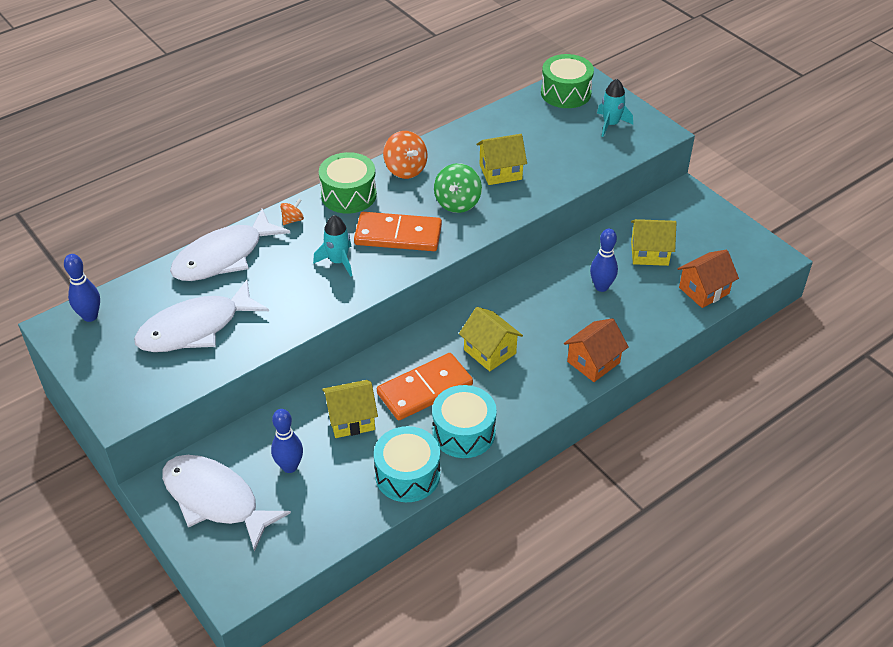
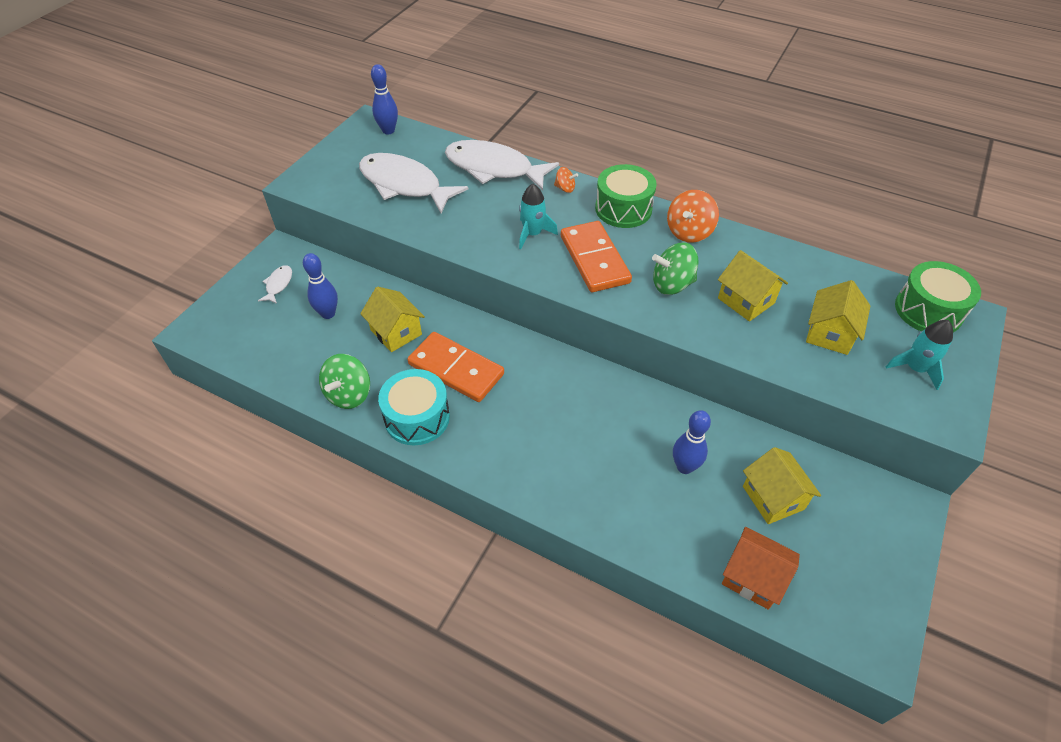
camera: 65 degrees right, 5 degrees up
white fish [162,455,291,552] -> white fish [258,265,292,304], size x0.43
turquoise drum [374,426,440,502] -> green spinning top [319,354,370,409]
yellow house [459,307,523,371] -> yellow house moved to [806,280,870,355]
orange house [564,318,629,382] -> none

